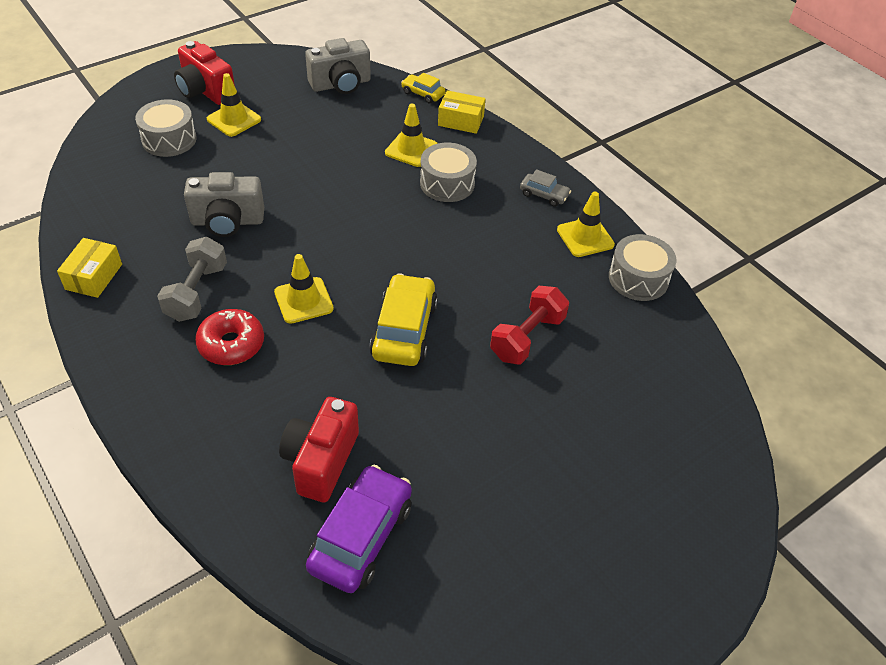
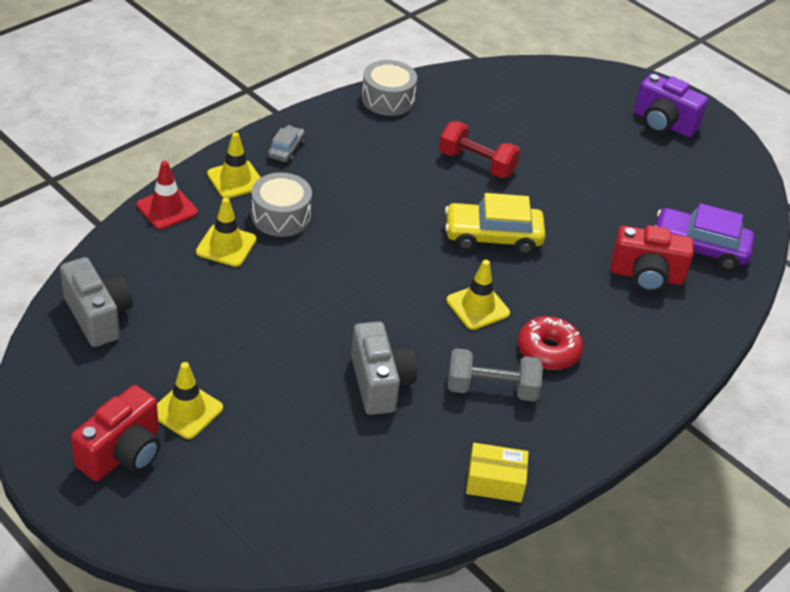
camera: 100 degrees left, 5 degrees down
grey drum [135,99,197,157] -> none
yellow car [401,73,445,104] -> none
yellow box [438,90,486,134] -> red traffic cone [137,161,198,230]
yellow traffic cone [557,192,615,257] -> yellow traffic cone moved to [207,132,261,198]
none -> purple camera [634,73,708,137]

